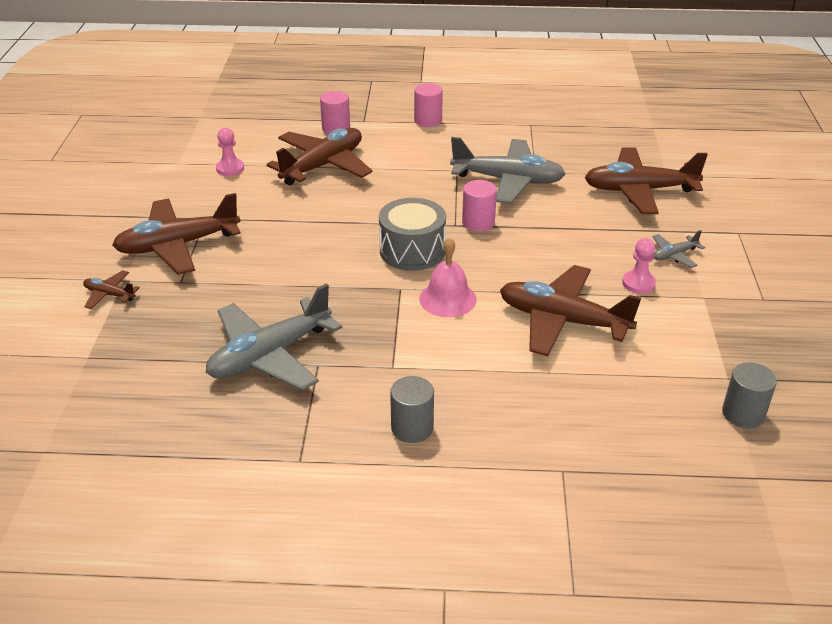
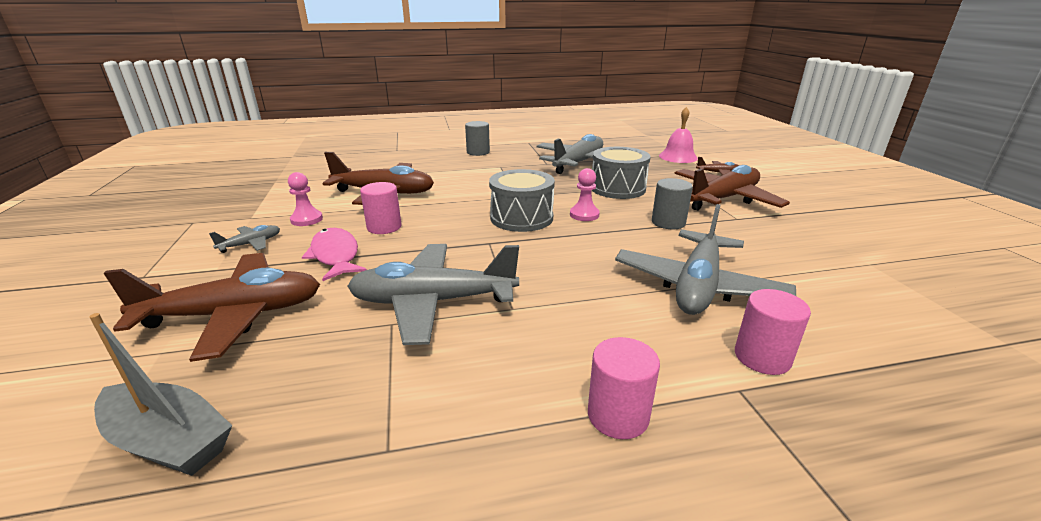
camera: 165 degrees right, 10 degrees down
pink pawn [216,128,244,176] -> pink pawn moved to [570,168,600,221]
brown plane [267,128,372,185] -> grey plane [615,204,796,315]
pink bell [419,237,477,317] -> pink bell moved to [659,107,698,163]
pink cylinder [462,180,497,231] -> pink cylinder moved to [360,182,402,234]
grey cylinder [722,362,777,428] -> grey cylinder moved to [652,178,693,229]
none -> grey boat [89,313,232,476]
none -> pink fish [302,228,367,281]
none -> grey drum [592,147,651,199]

